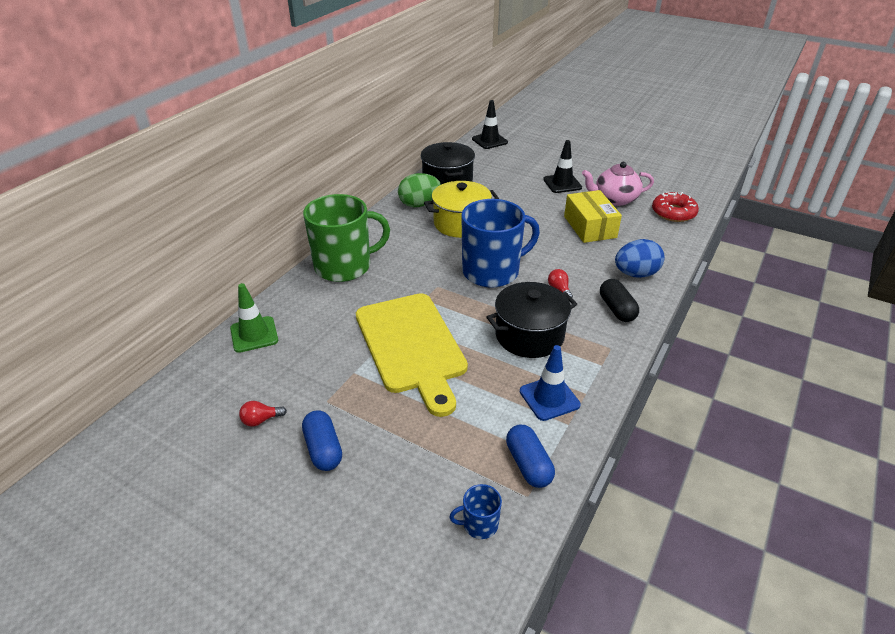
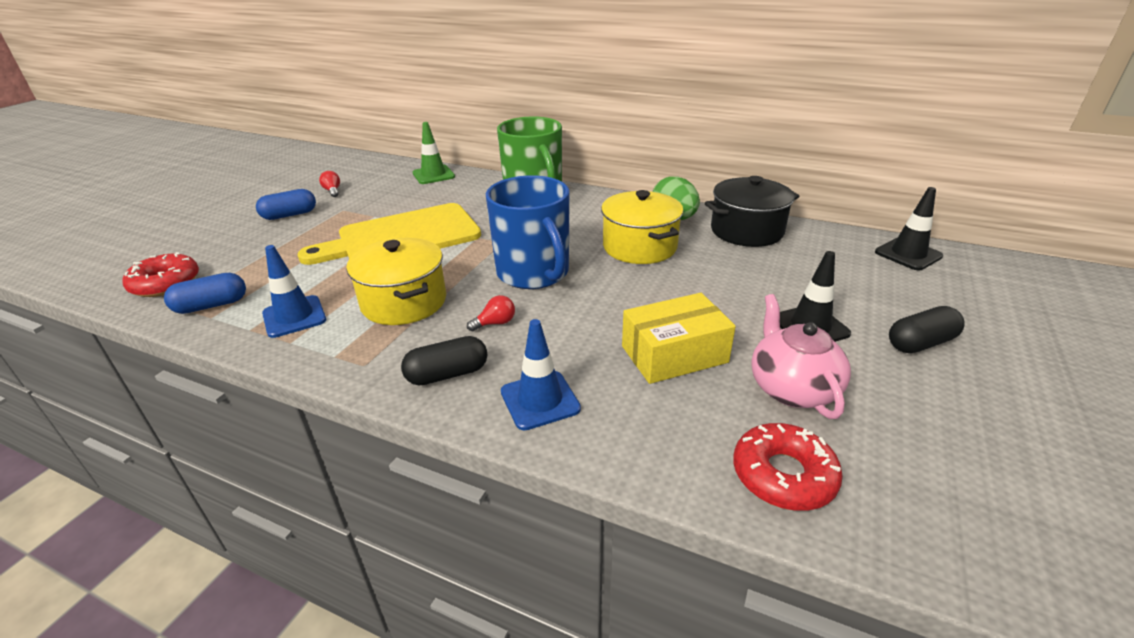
camera: 85 degrees right, 5 degrees down
blue mug [449,484,502,539] -> red donut [123,252,199,297]
black pot [486,282,577,358] -> yellow pot [346,238,446,325]
blue egg [615,239,665,278] -> blue traffic cone [501,319,581,430]
none -> black capsule [889,306,965,353]

